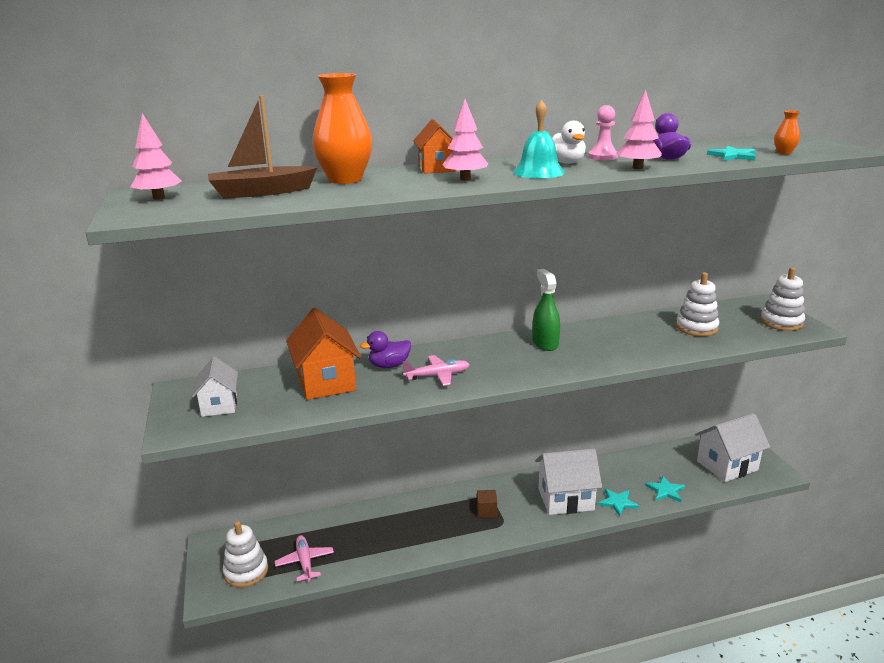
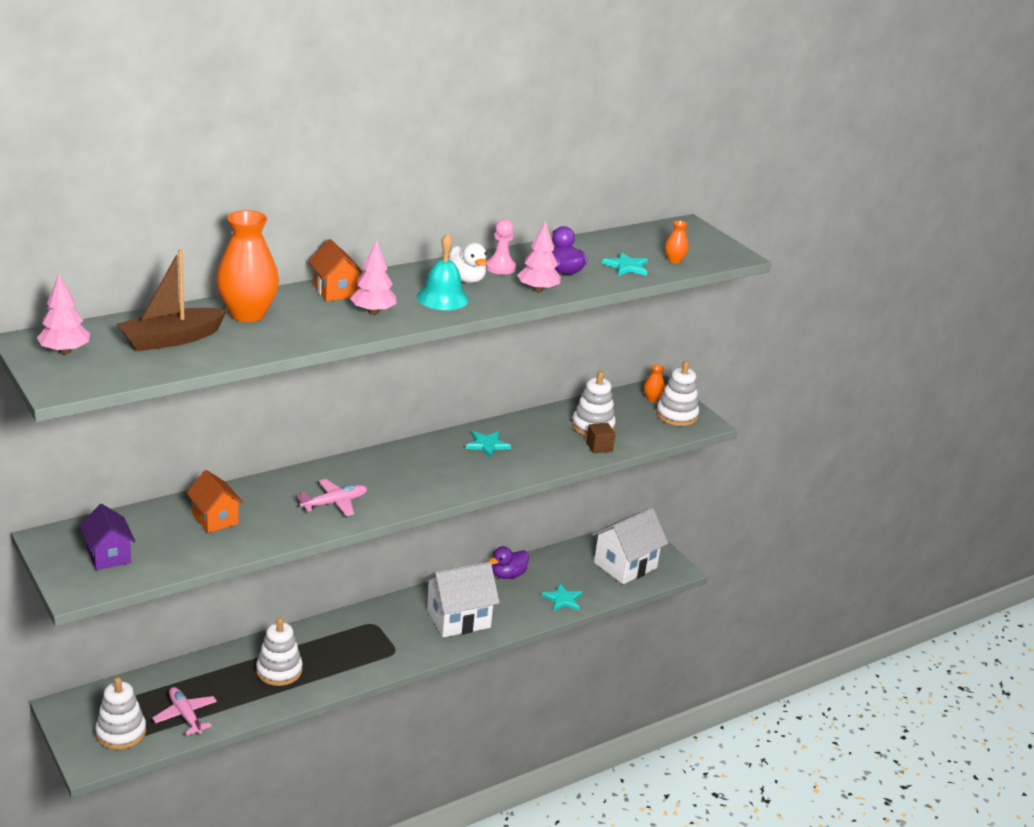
camera: 20 degrees left, 5 degrees up
white house [192,357,238,417] -> purple house [80,504,135,570]
orange house [286,308,361,400] -> orange house [186,470,244,533], size x0.62
purple duck [360,331,411,368] -> purple duck moved to [488,546,529,579]
brown cube [477,490,497,517] -> brown cube moved to [586,423,615,453]
green spray bottle [533,269,560,351] -> none
turquoise star [598,488,639,517] -> turquoise star moved to [466,431,511,458]
none -> white stacking toy [256,618,303,686]
none -> orange vase [644,364,665,402]

